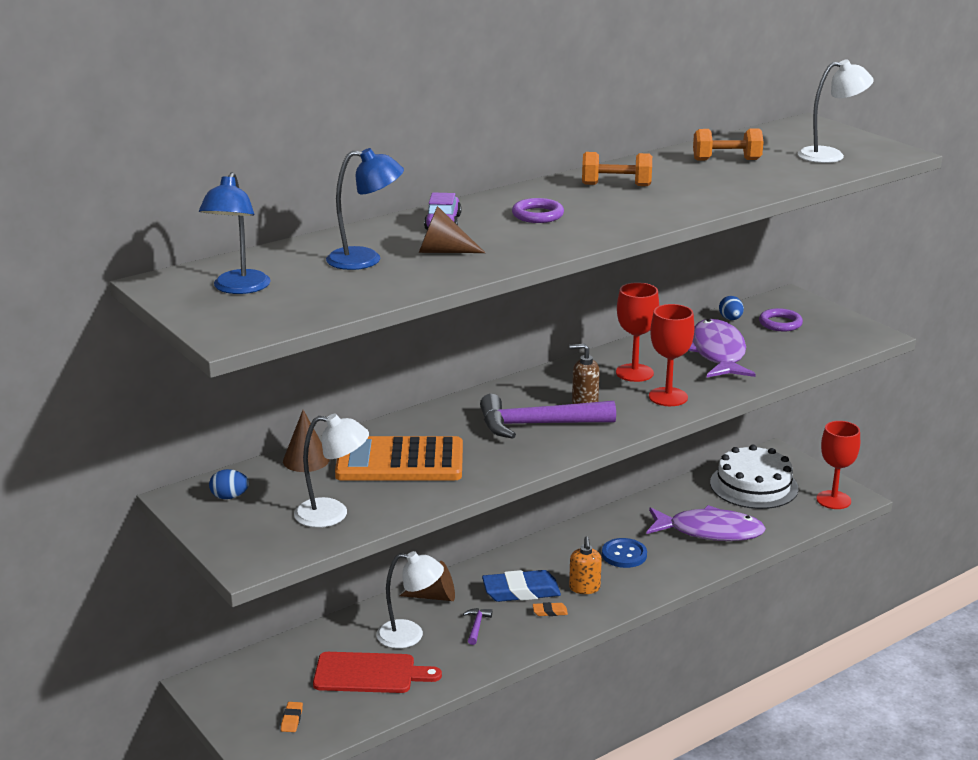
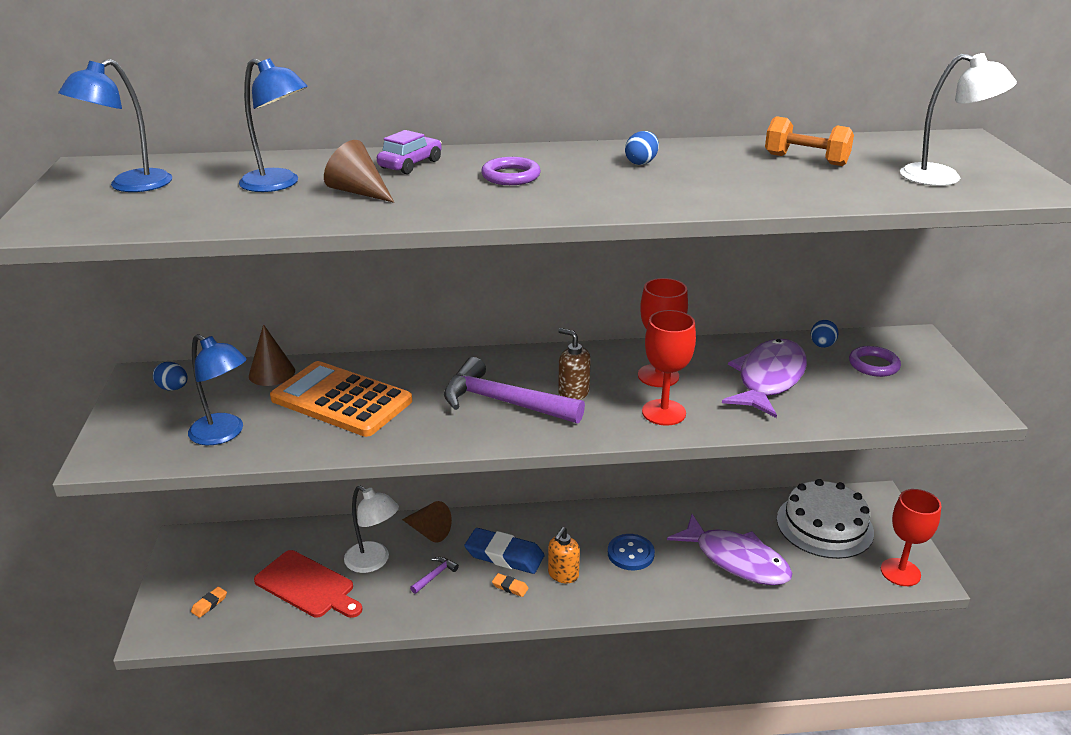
camera: 30 degrees right, 5 degrees up
white lamp [294,413,369,528] -> blue lamp [188,334,247,445]
orange dumbbell [582,152,652,186] -> blue egg [625,131,659,165]

